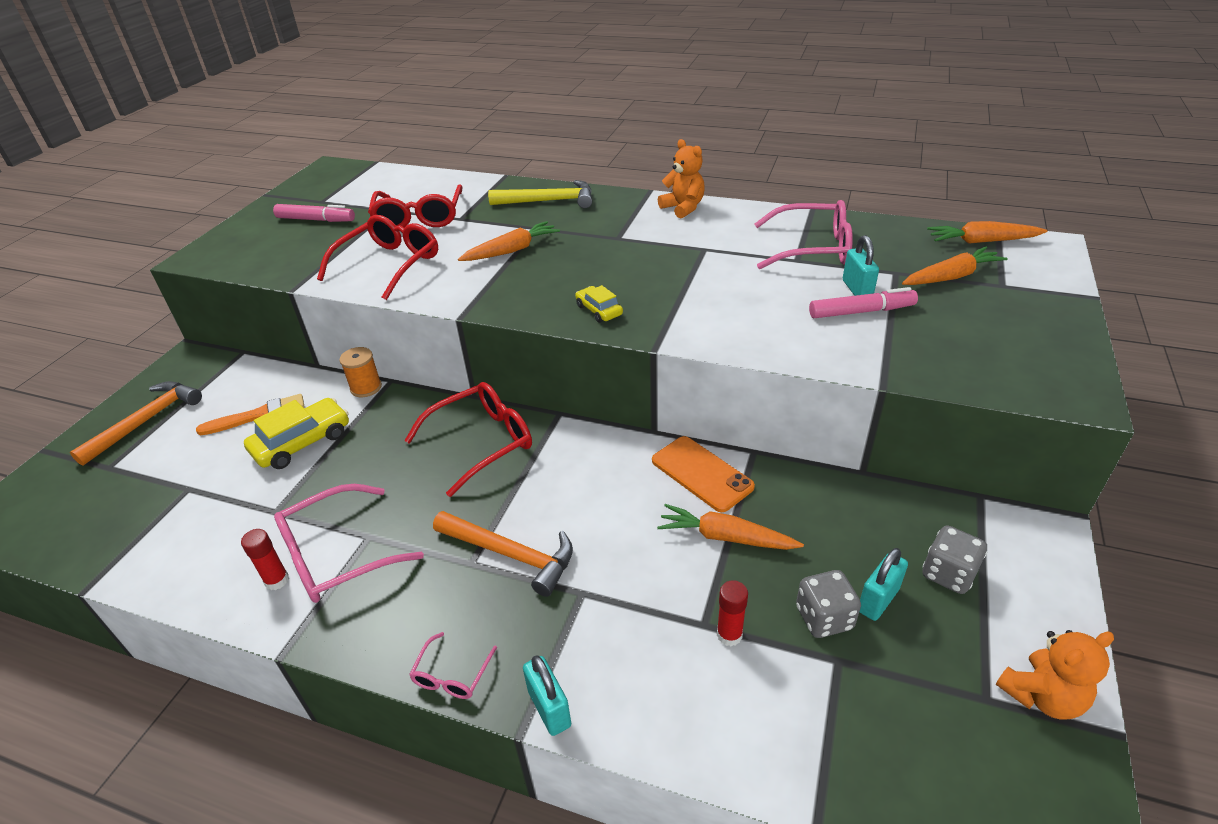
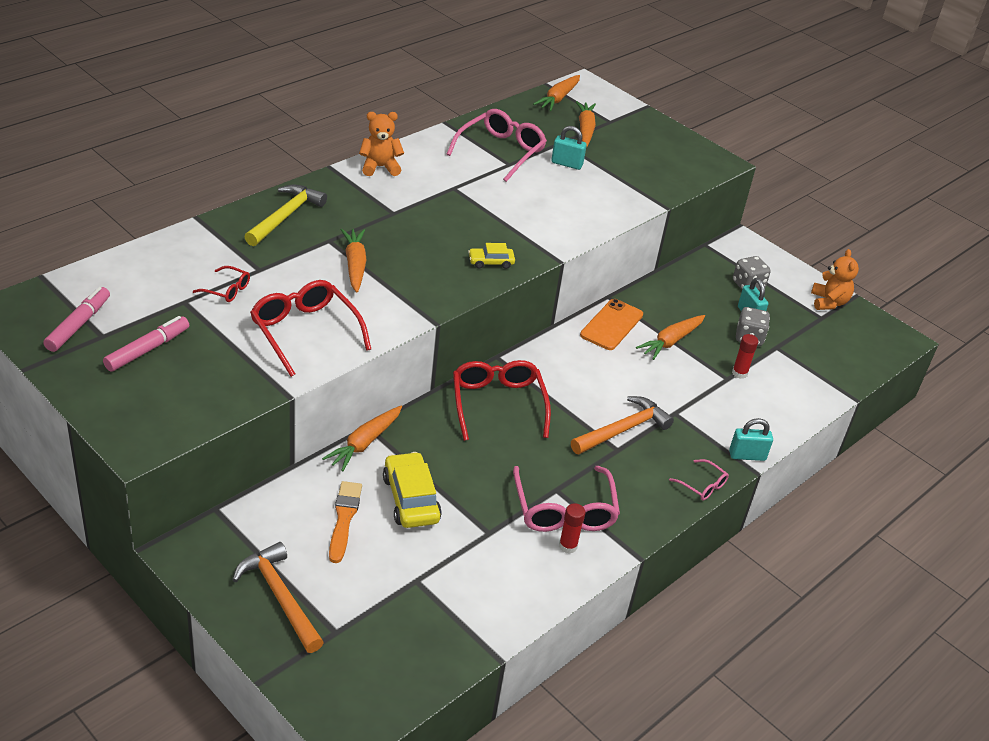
camera: 70 degrees left, 0 degrees up
orange spool [339,347,382,397] -> orange carrot [322,406,402,471]
red glasses [368,184,462,227] -> red glasses [193,266,250,302], size x0.49
orange phone [652,436,755,512] -> orange phone turned 45 degrees counterclockwise [580,299,643,350]
pink marker [809,287,918,318] -> pink marker moved to [43,287,110,352]

